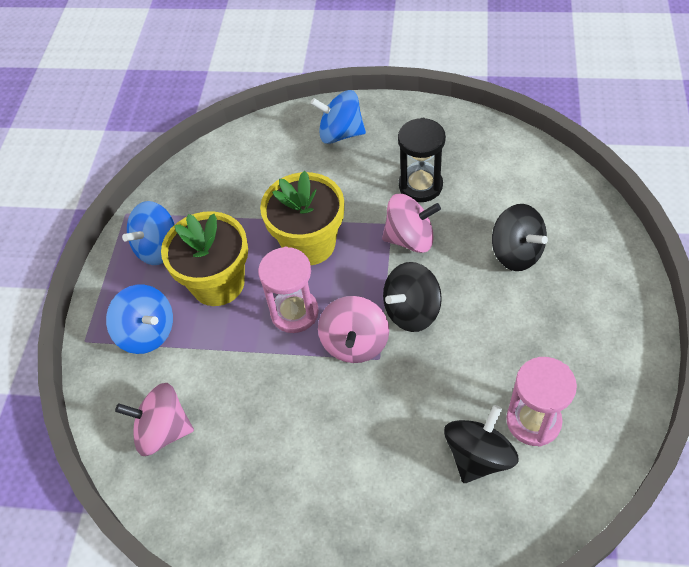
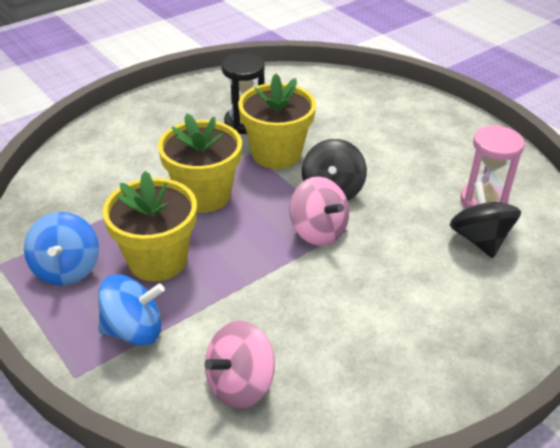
camera: 50 degrees left, 15 degrees down
pink hourglass [258,247,319,333] -> none
blue spinning top [311,90,366,144] -> none
pink spinning top [382,194,441,253] -> yellow flower pot [238,74,316,169]
black spinning top [492,204,548,271] -> none

